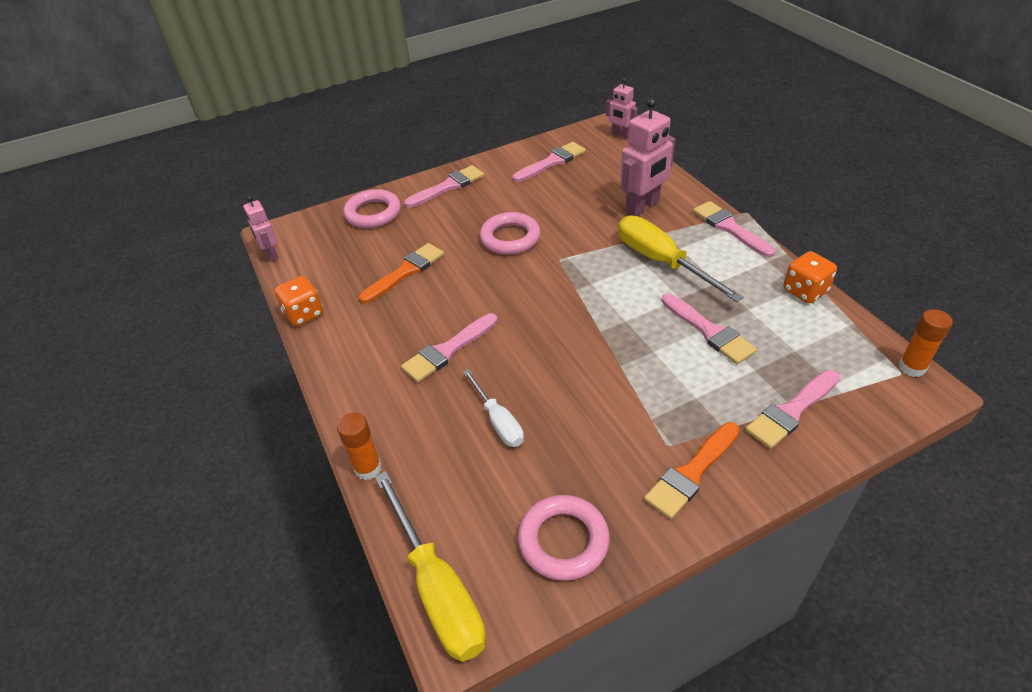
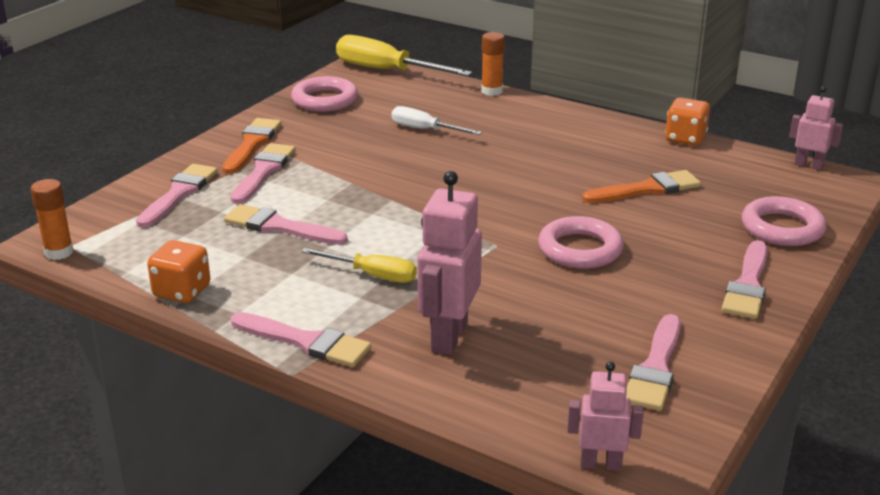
camera: 145 degrees right, 15 degrees down
orange brush [359,243,444,304] -> orange brush turned 120 degrees counterclockwise [582,170,701,203]
pink brush [401,313,498,382] -> pink brush moved to [231,143,295,204]
yellow screwdriver [618,215,743,302] -> yellow screwdriver [301,248,417,283], size x0.59

